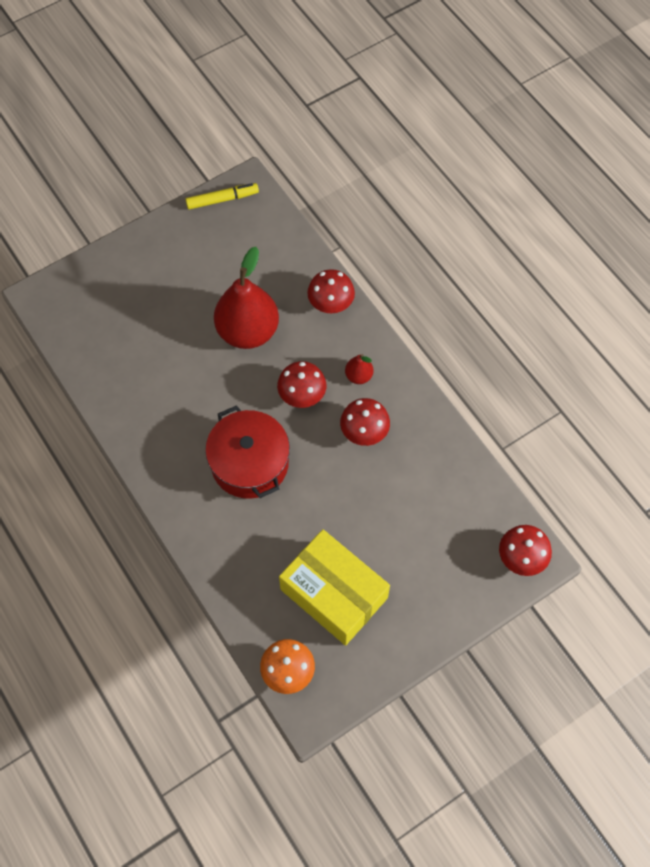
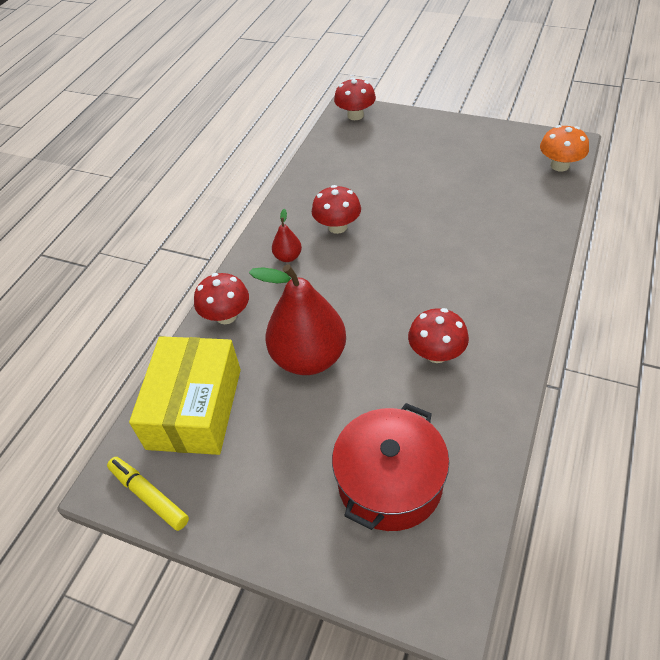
camera: 120 degrees left, 15 degrees down
red pot [205,405,290,499] -> red pot moved to [332,403,449,531]
red mushroom [277,361,326,408] -> red mushroom moved to [408,308,469,363]
yellow box [279,529,390,645] -> yellow box moved to [129,336,241,455]

